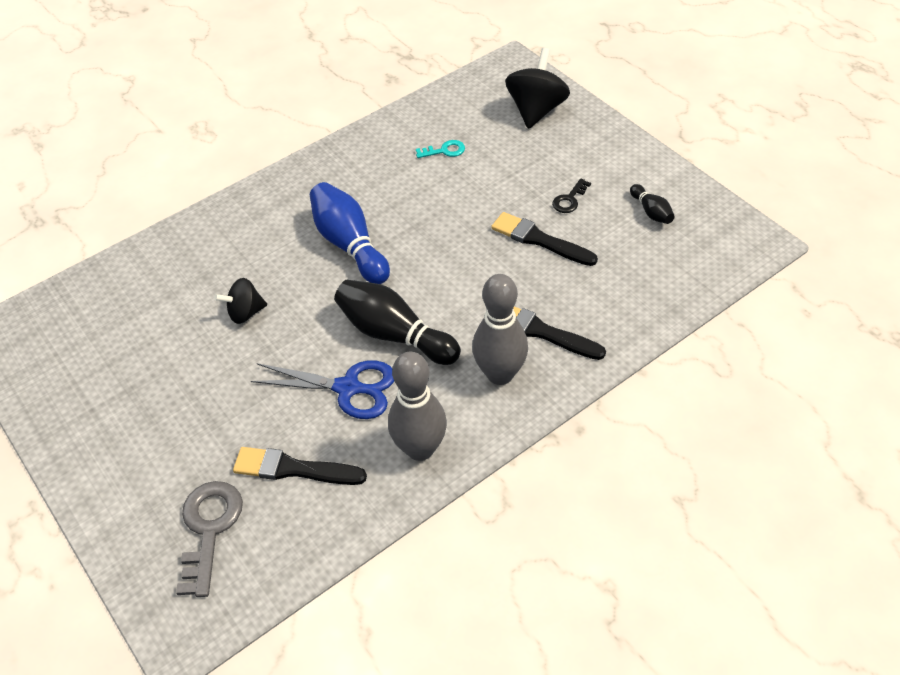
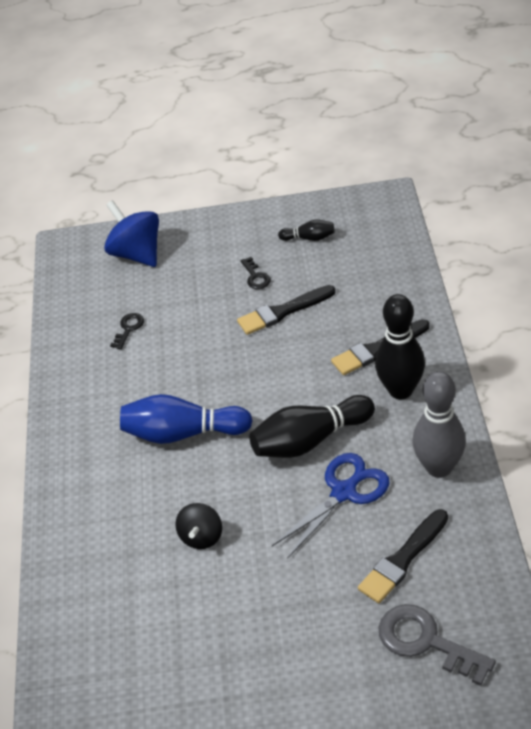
camera: 55 degrees left, 5 degrees down
turquoise key [416,140,465,158] -> black key [110,313,144,349]
grey bowling pin [472,274,528,385] -> black bowling pin [375,294,425,399]
black spinning top [505,48,570,129] -> blue spinning top [104,200,159,267]

